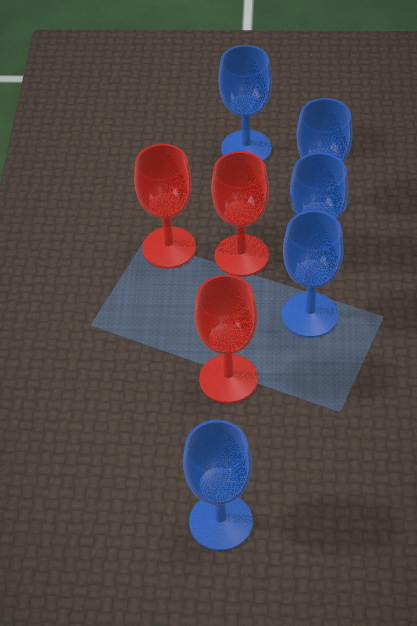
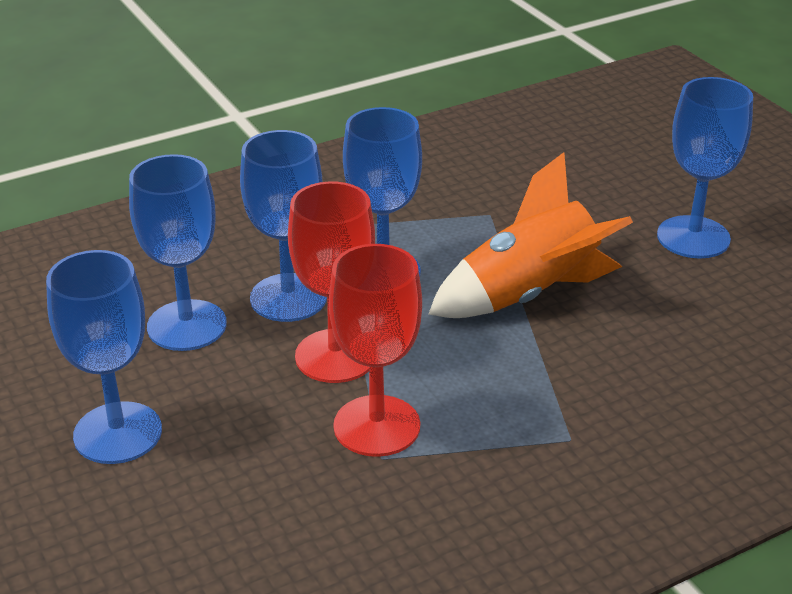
camera: 125 degrees left, 15 degrees down
red goblet [194,275,258,403] -> orange rocket [429,152,633,318]

